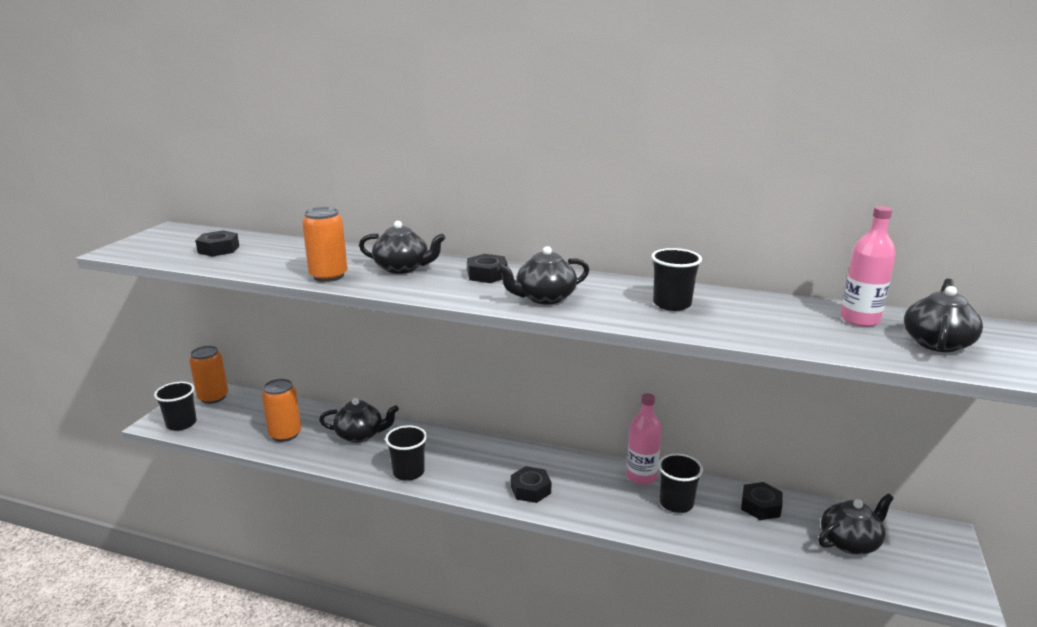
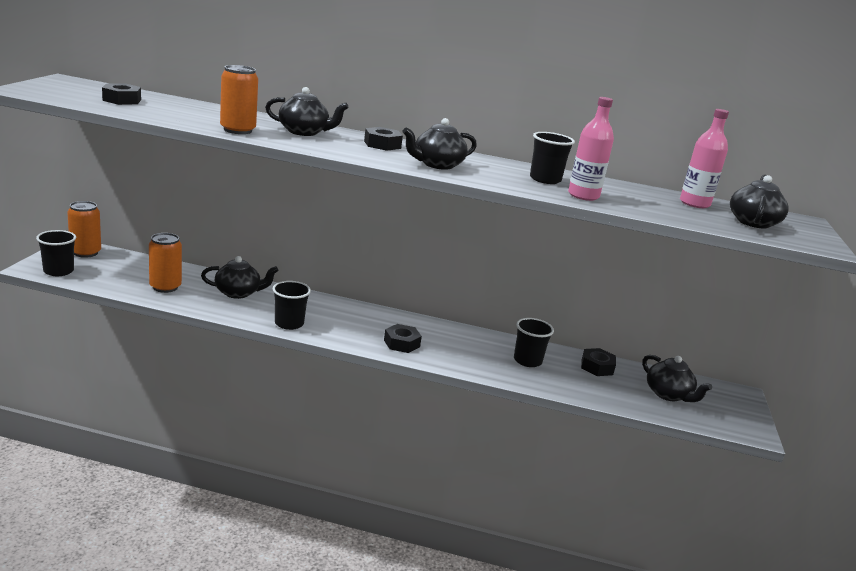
camera: 10 degrees left, 0 degrees up
pink bottle [627,393,662,485] -> pink bottle moved to [568,97,614,201]
black teapot [818,494,894,554] -> black teapot turned 90 degrees clockwise [642,355,712,402]

